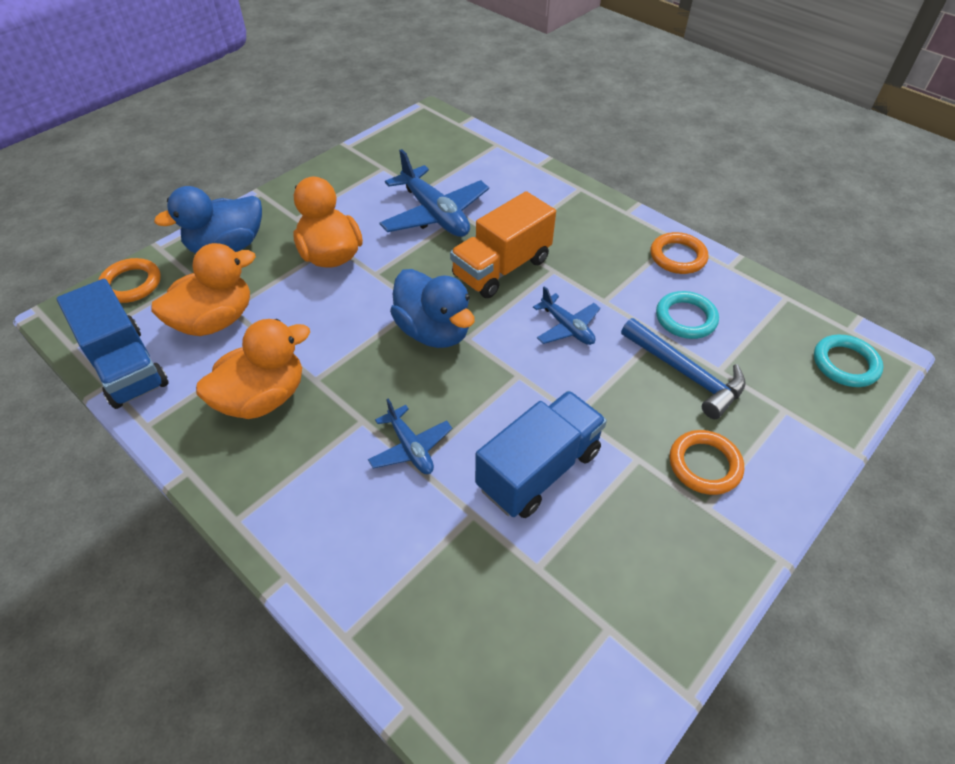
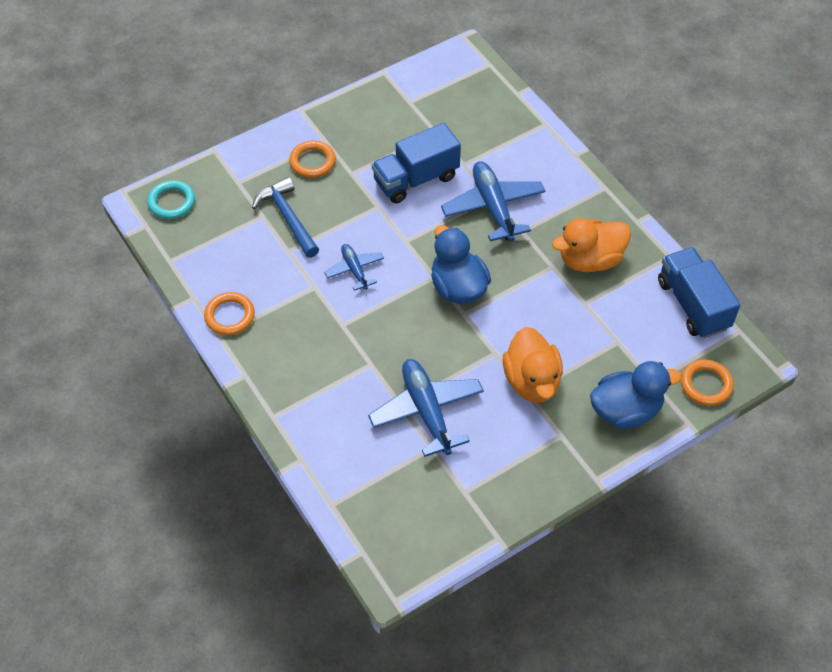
camera: 165 degrees left, 5 degrees up
orange duck [151,243,256,336] -> none
blue plane [368,399,452,474] -> blue plane [441,161,545,241], size x1.79
orange truck [450,191,556,298] -> none
turquoise ring [656,291,719,339] -> none

